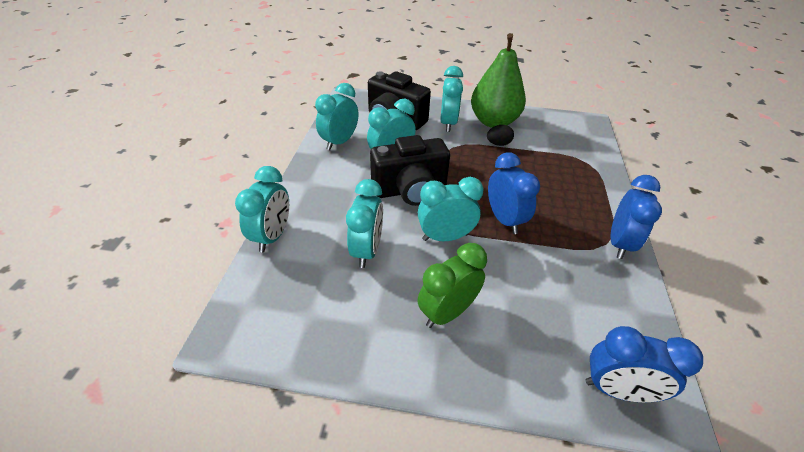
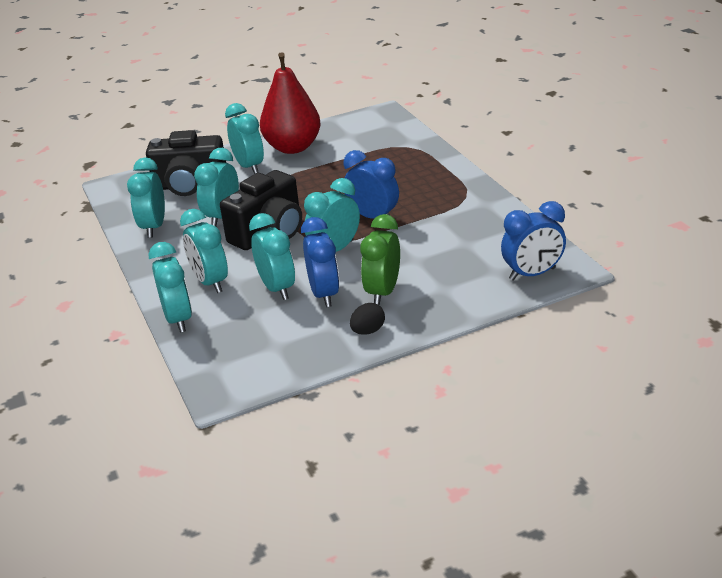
camera: 30 degrees left, 10 degrees down
green pear [471,33,526,128] -> red pear [260,52,321,154]
black egg [487,125,514,146] -> black egg moved to [350,303,385,335]
blue clock [611,175,662,259] -> blue clock moved to [301,217,340,307]
none -> turquoise clock [180,209,228,293]

